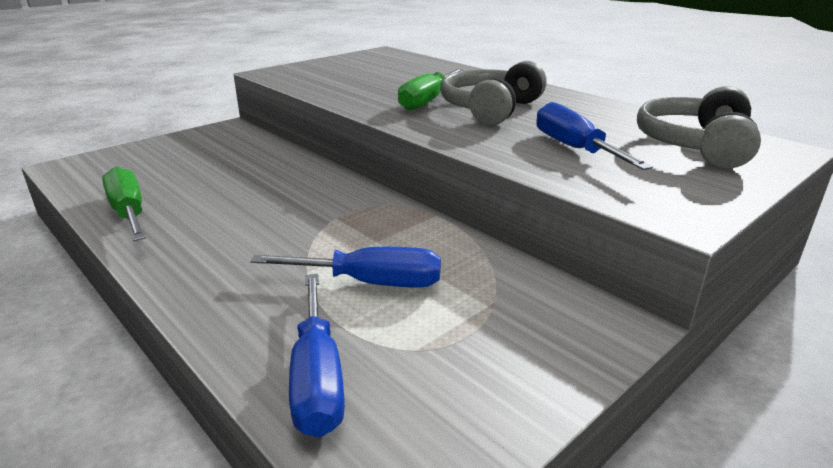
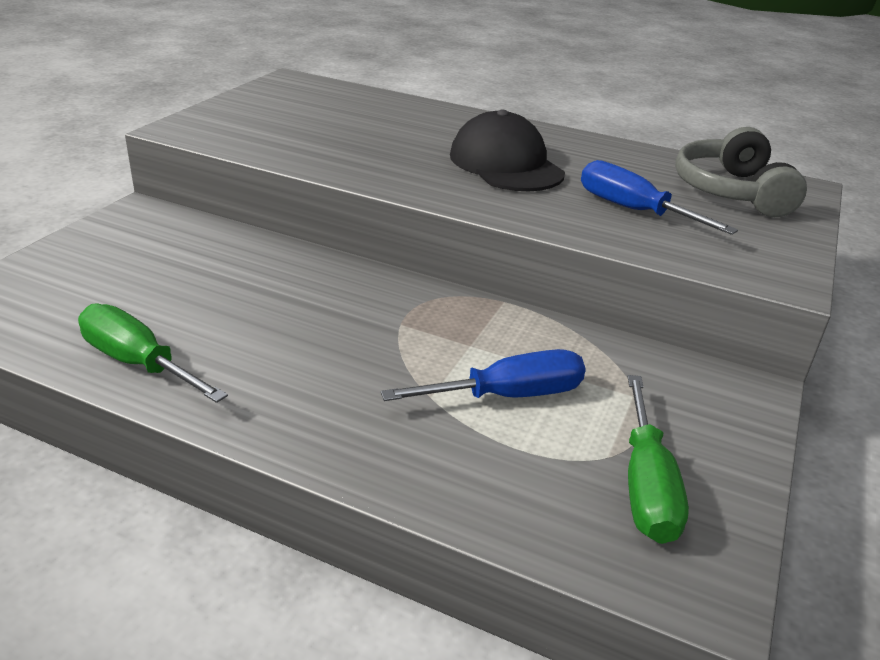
camera: 25 degrees left, 5 degrees up
blue screwdriver [289,274,345,438] -> none
green screwdriver [398,69,464,111] -> green screwdriver moved to [627,375,689,544]
grey headphones [441,61,547,125] -> black cap [450,109,565,191]

